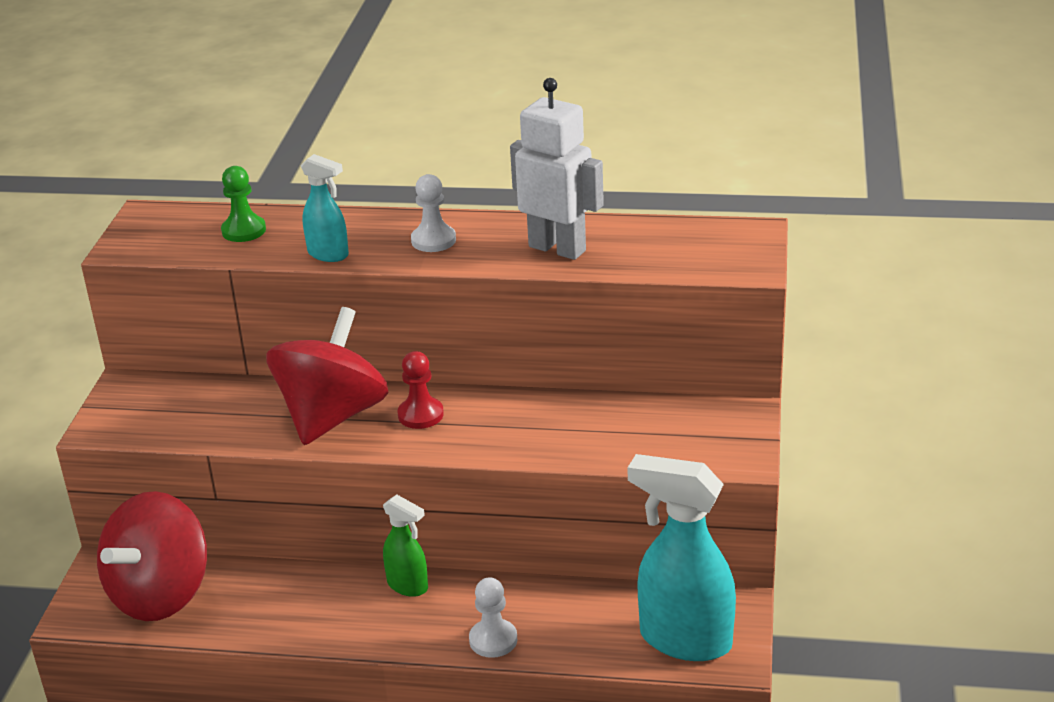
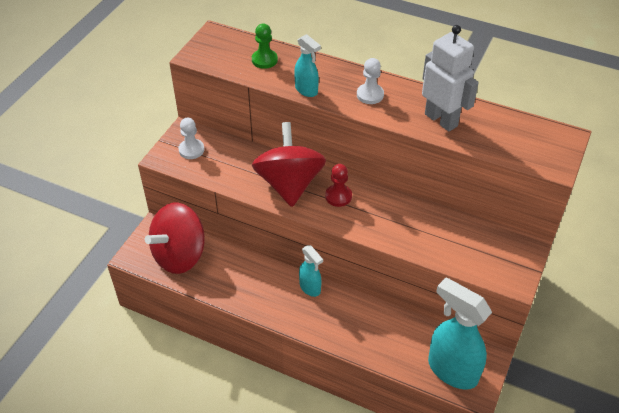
camera: 15 degrees right, 15 degrees up
red spinning top [266,307,389,445] -> red spinning top turned 45 degrees counterclockwise [252,122,326,207]
green spray bottle [383,494,428,597] -> turquoise spray bottle [299,245,323,297]
white pawn [469,577,517,658] -> white pawn moved to [178,118,204,159]

